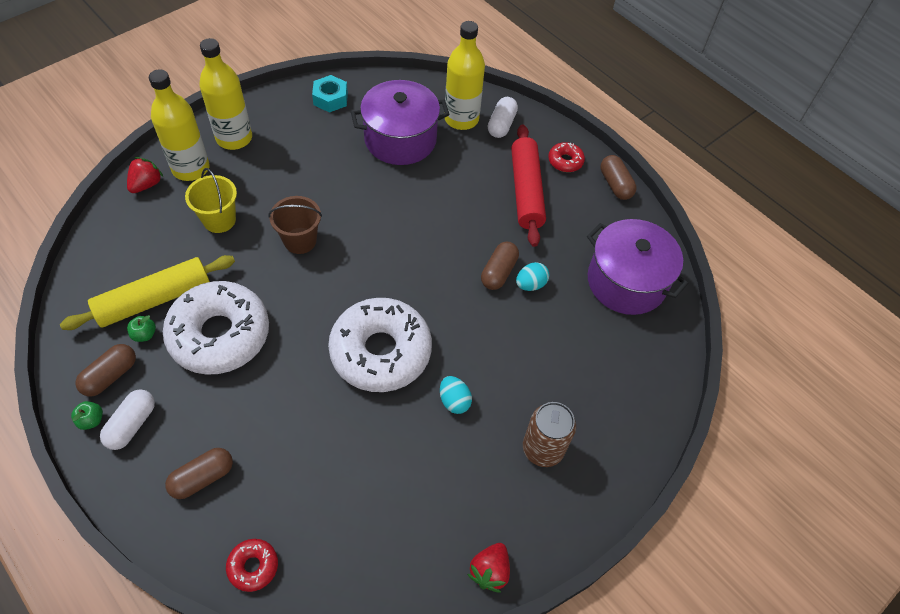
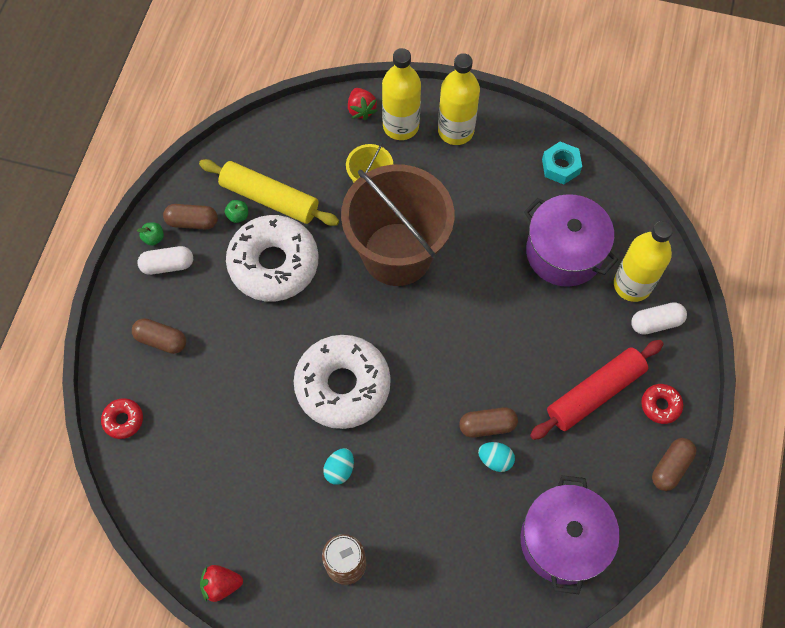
camera: 60 degrees right, 10 degrees up
red strawberry [127,157,163,193] -> red strawberry turned 75 degrees clockwise [348,88,377,121]
brown bucket [268,196,322,254] -> brown bucket [341,164,454,286], size x2.20

